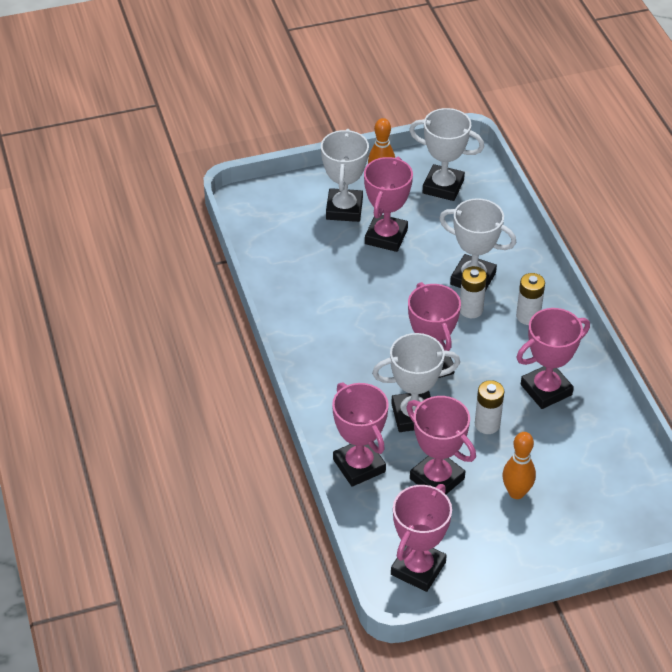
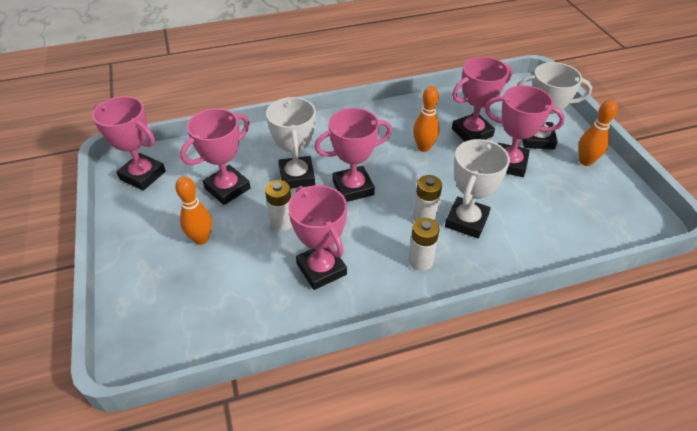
camera: 90 degrees right, 0 degrees up
pink trophy [332,382,389,487] -> pink trophy moved to [452,57,512,142]
white trophy [409,108,484,201] -> none
none -> orange bowling pin [413,86,439,152]

